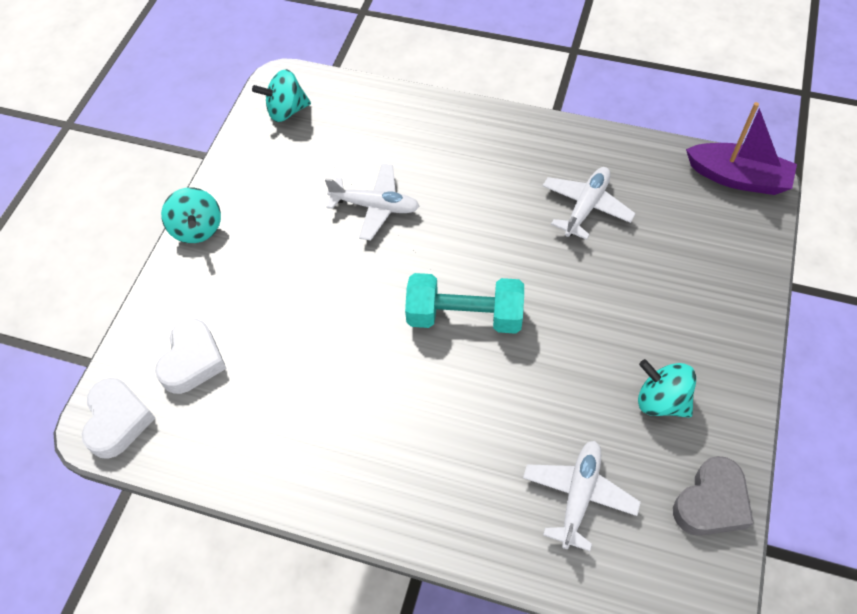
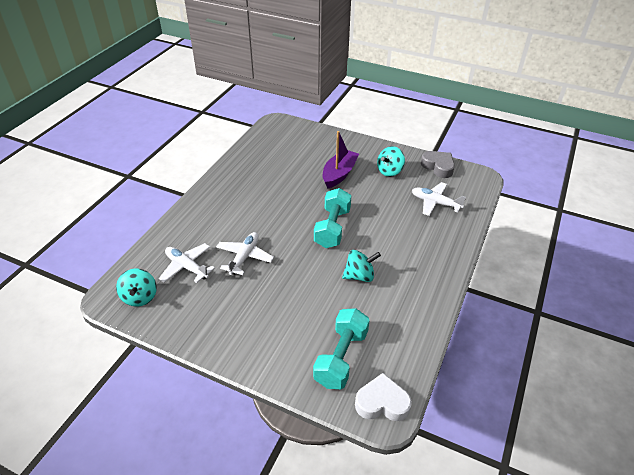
camera: 85 degrees left, 15 degrees down
white heart [155,319,227,394] -> turquoise dumbbell [313,308,370,389]
turquoise spinning top [161,187,221,243] -> turquoise spinning top moved to [342,250,381,282]
white plane [543,167,636,240] -> white plane moved to [159,243,215,283]
purple boat [686,102,797,195] -> purple boat moved to [323,131,359,189]

